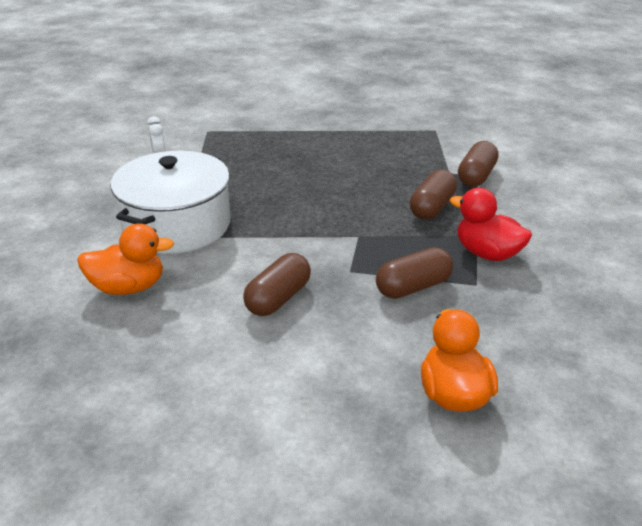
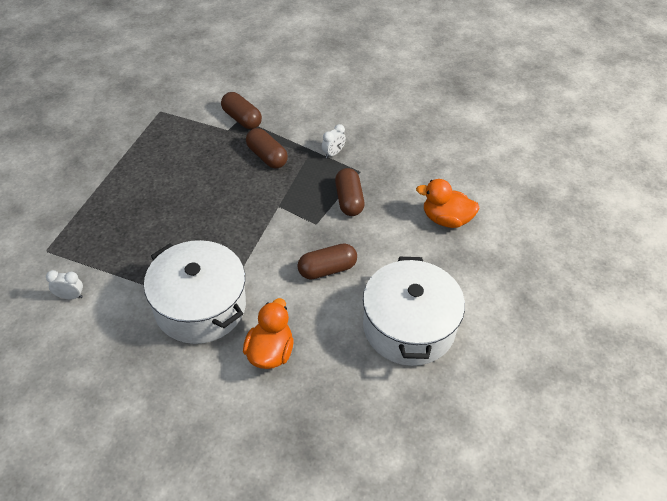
camera: 70 degrees left, 15 degrees up
brown capsule [243,253,311,316] -> brown capsule turned 75 degrees counterclockwise [298,243,357,280]
red duck [450,188,532,261] -> white clock [322,124,346,158]
none -> white pot [363,257,465,366]

